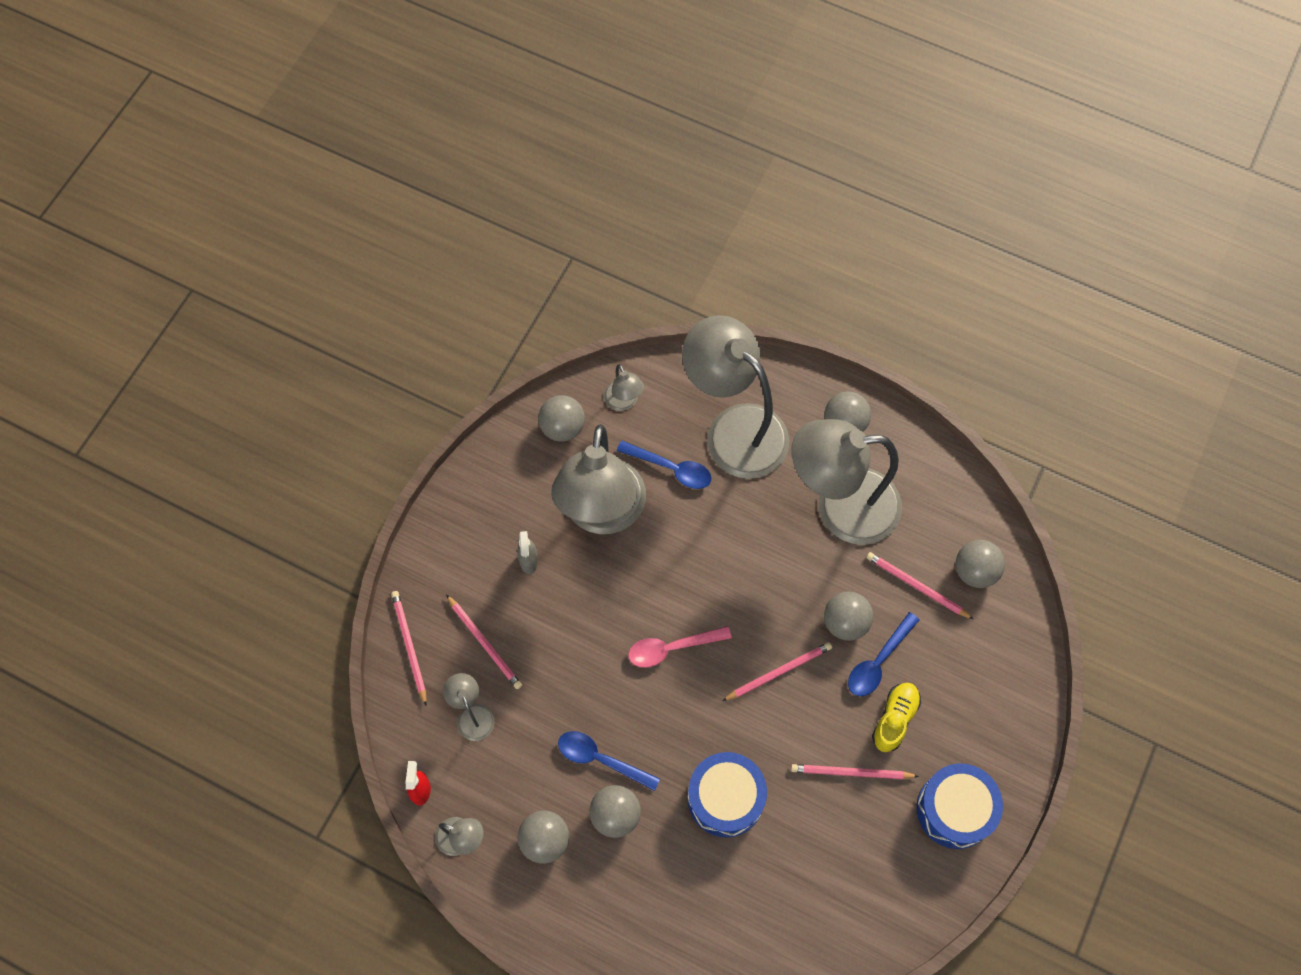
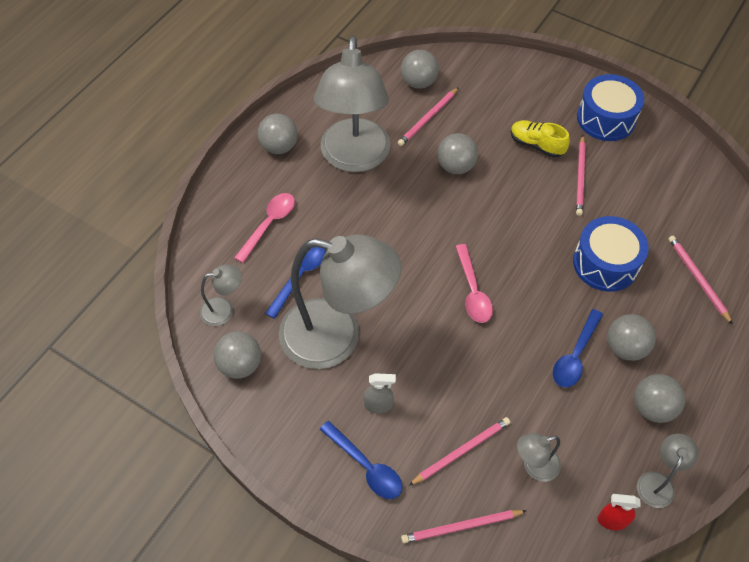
camera: 85 degrees left, 10 degrees down
grey lamp [682,315,789,479] -> pink spoon [234,193,295,263]
pink pencil [722,642,832,701] -> pink pencil moved to [668,236,733,325]
blue spoon [848,612,920,696] -> blue spoon moved to [320,421,402,499]

